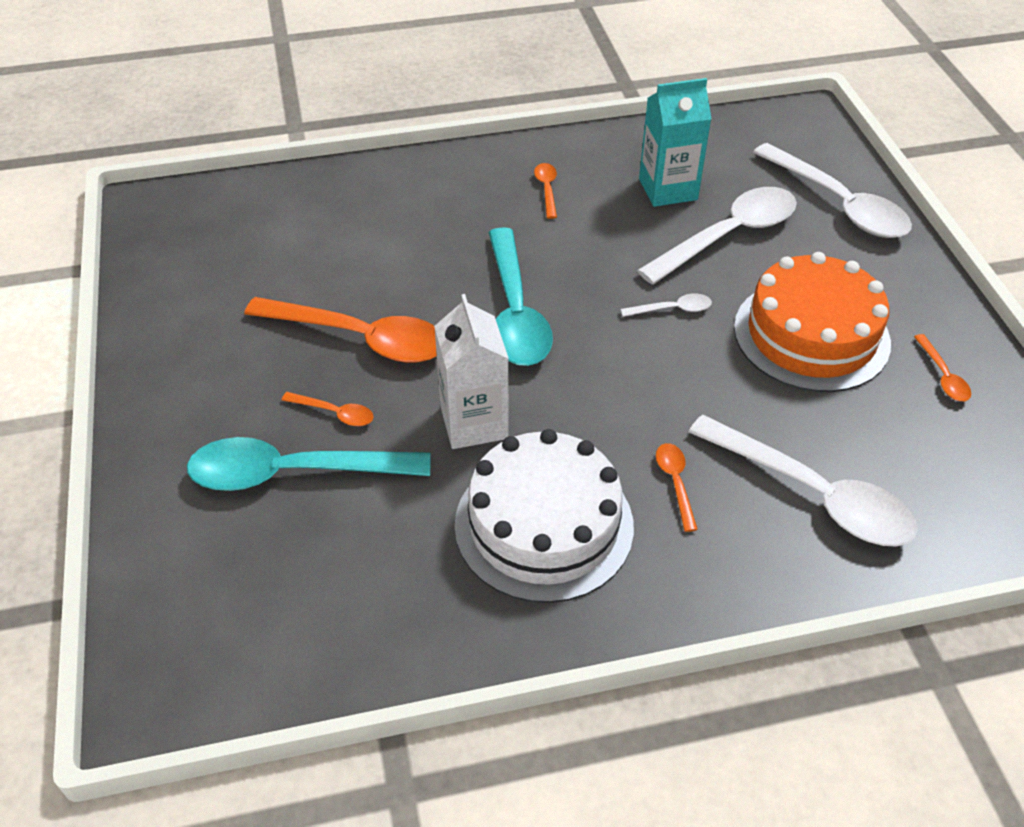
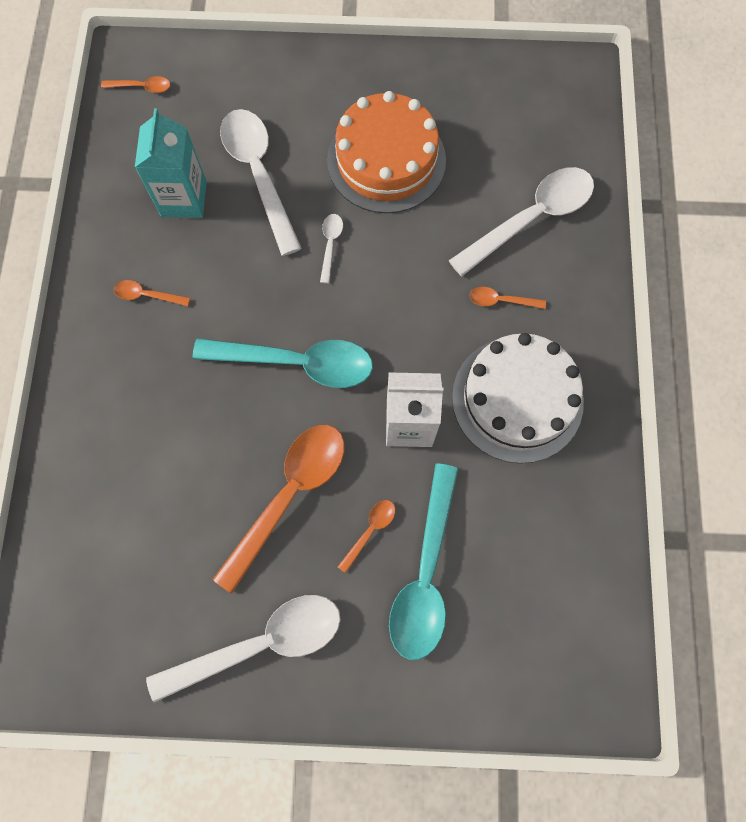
camera: 75 degrees left, 25 degrees up
white spoon [753,143,912,238] -> white spoon moved to [146,595,341,703]
orange spoon [914,334,971,401] -> orange spoon moved to [101,76,170,93]

